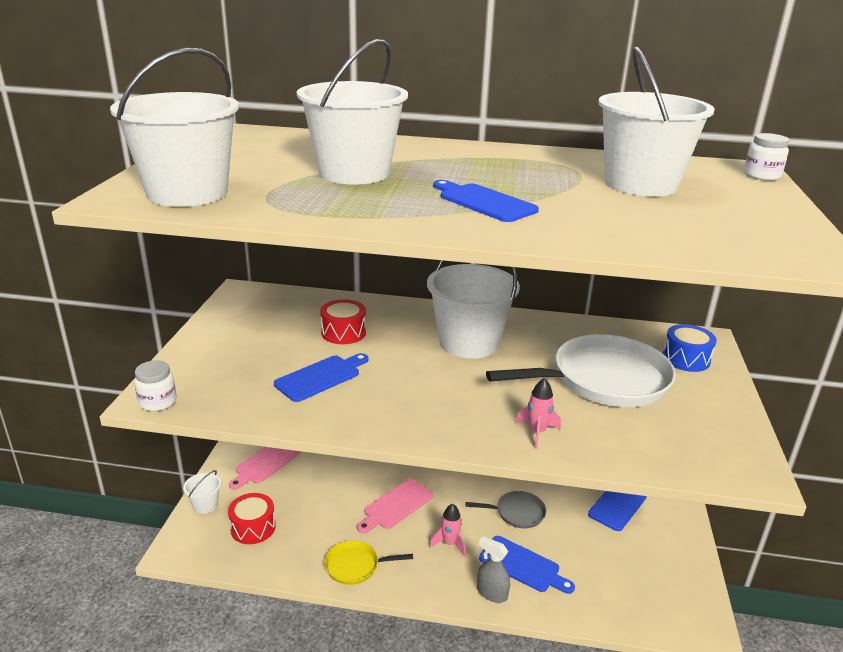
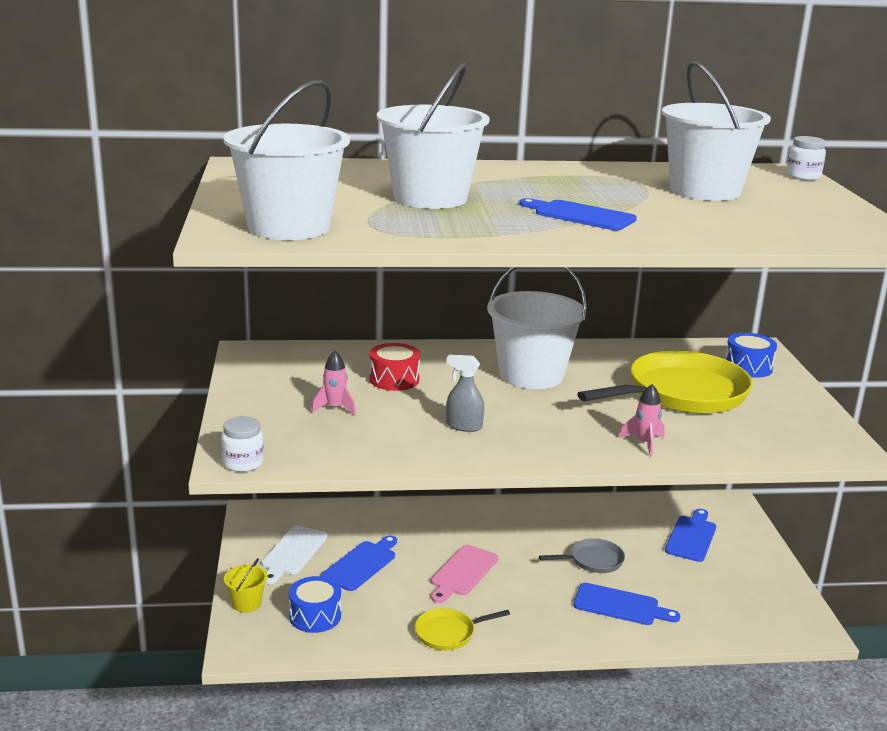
camera: 15 degrees left, 5 degrees down
white bucket [183,470,221,514] -> yellow bucket [224,558,268,613]
red drum [228,493,276,544] -> blue drum [289,576,341,633]
pink cutting board [229,447,301,490] -> white cutting board [262,526,327,584]
blue cutting board [274,353,368,402] -> blue cutting board moved to [321,535,397,591]
pink rocket [429,504,466,557] -> pink rocket moved to [311,351,356,416]
grey spray bottle [477,536,510,603] -> grey spray bottle moved to [446,354,484,432]
white pan [486,334,676,407] -> yellow pan [577,350,753,414]

